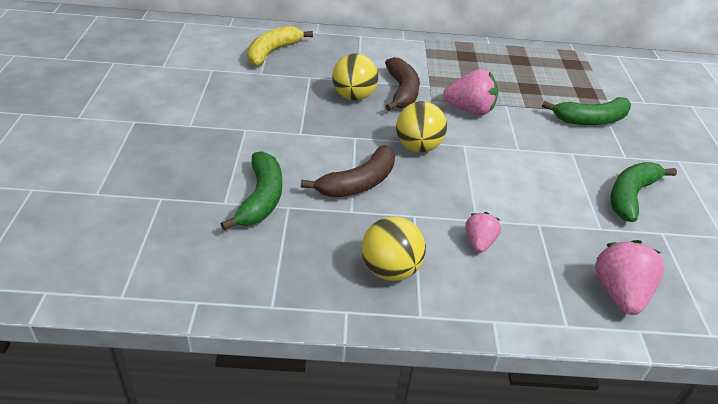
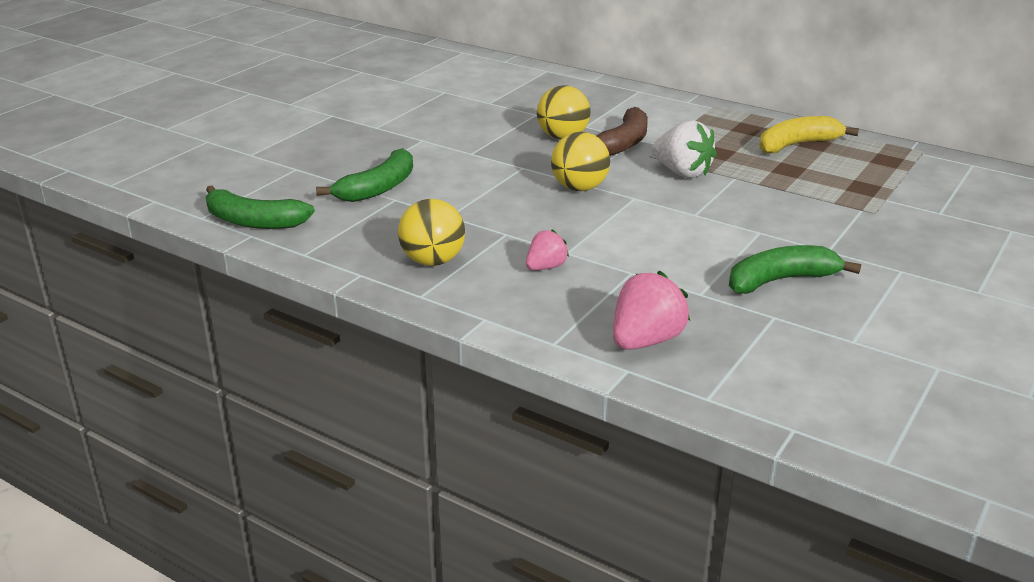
camera: 35 degrees right, 10 degrees down
yellow banana [247,26,313,66] -> yellow banana moved to [760,116,859,154]
brown banana [301,145,395,198] -> none
pink strawberry [443,69,498,115] -> white strawberry [652,121,717,178]
green banana [542,97,631,125] -> green banana moved to [206,185,315,229]

